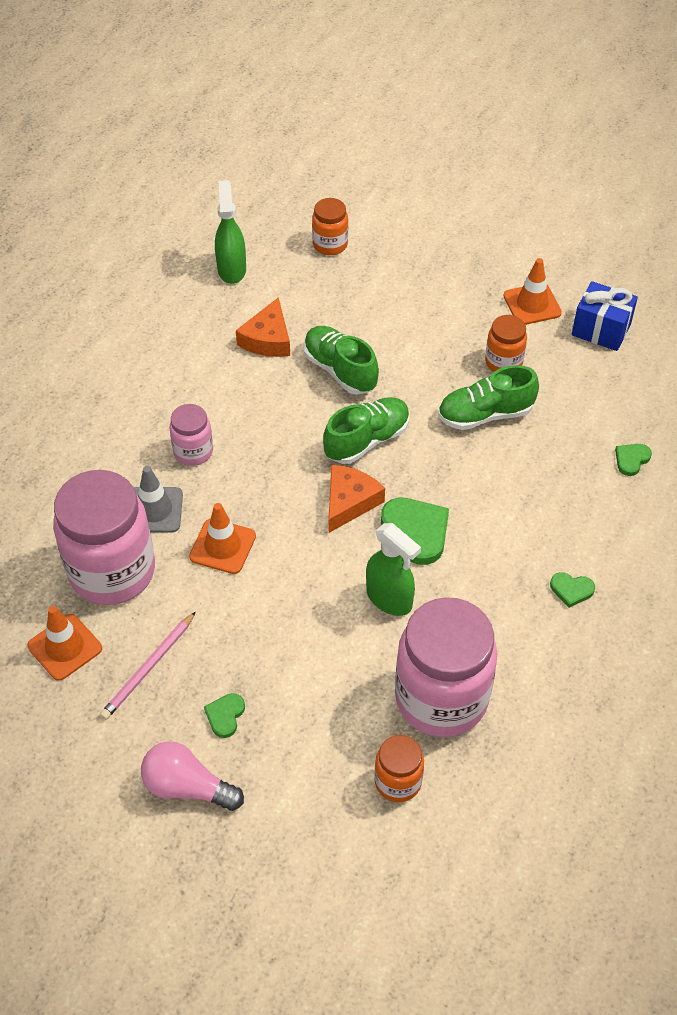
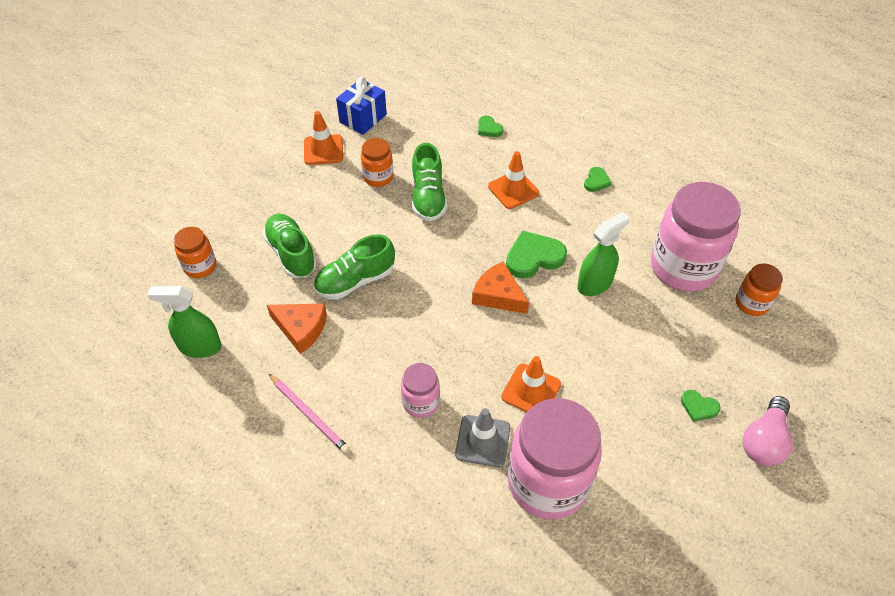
camera: 80 degrees left, 0 degrees up
orange traffic cone [27,606,102,681] -> orange traffic cone moved to [488,151,540,209]
pink pencil [100,612,196,720] -> pink pencil moved to [269,374,350,453]
green shoe [323,397,410,464] -> green shoe moved to [263,214,317,278]

